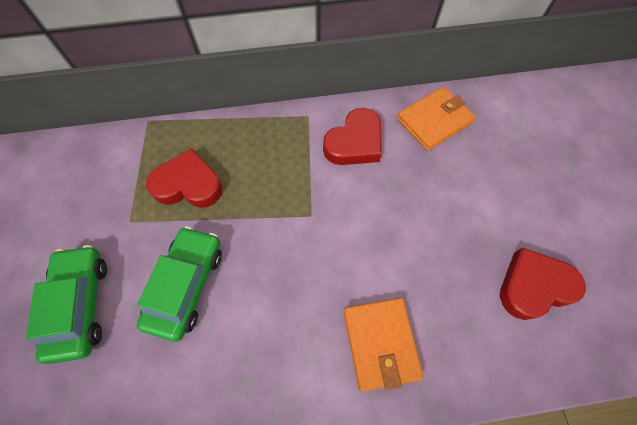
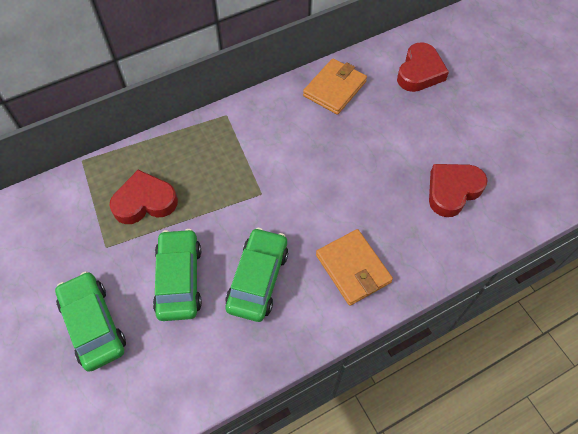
camera: 20 degrees left, 5 degrees down
red heart [323,108,382,165] -> red heart moved to [397,42,449,92]
none -> green car [225,228,288,322]

